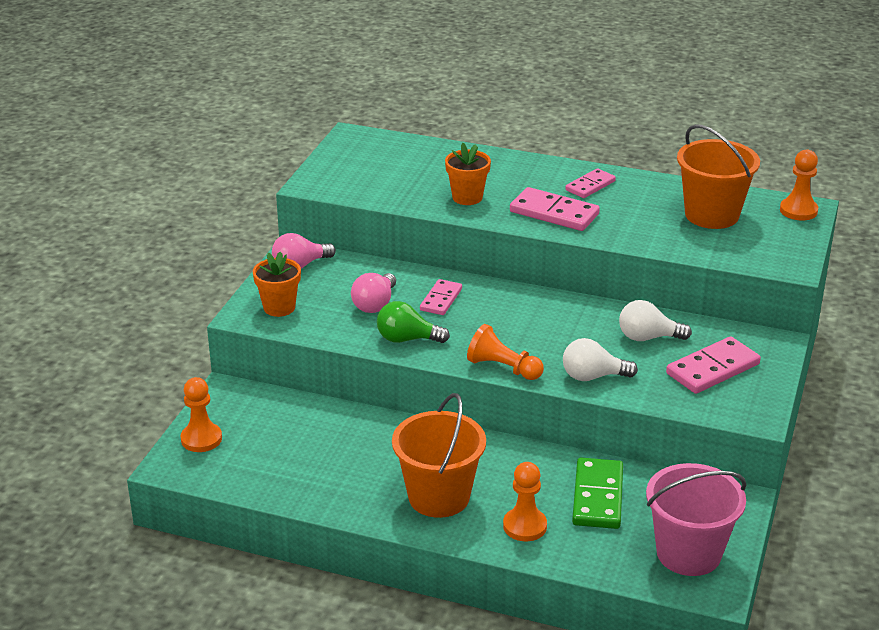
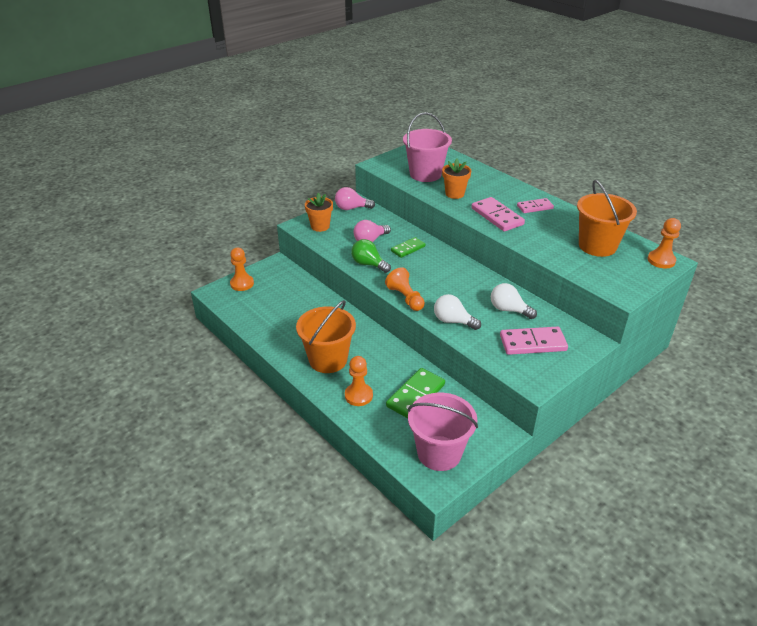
camera: 30 degrees right, 5 degrees up
pink domino [420,279,462,315] -> green domino [391,237,425,258]
none -> pink bucket [403,112,452,182]

